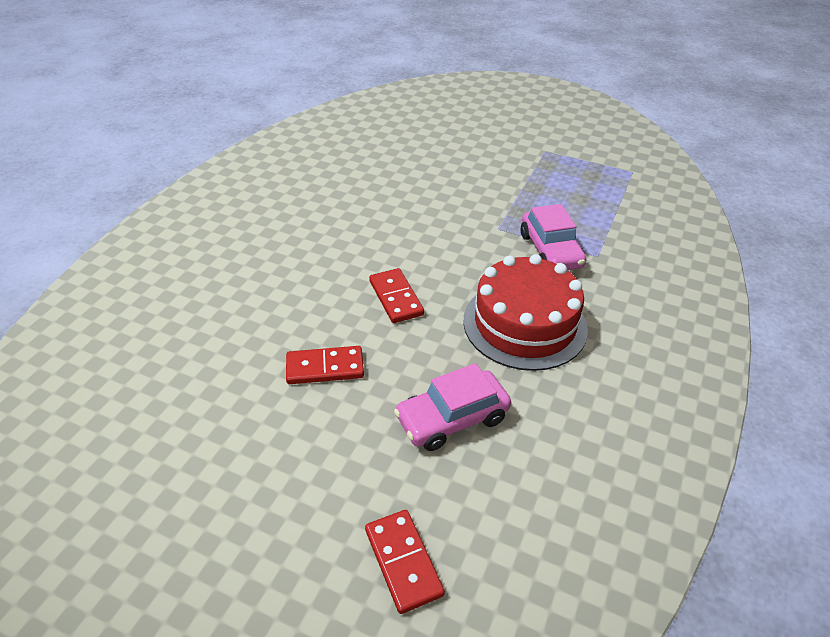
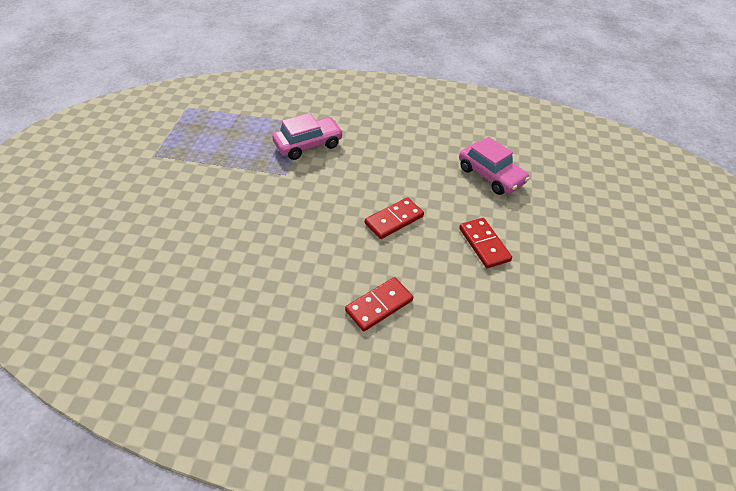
camera: 105 degrees left, 5 degrees up
red domino [365,510,445,614] -> red domino moved to [345,277,413,331]
red cake [463,254,588,371] -> none

